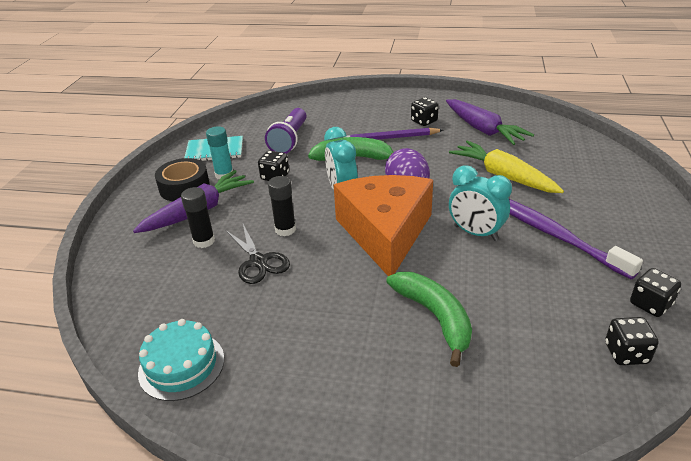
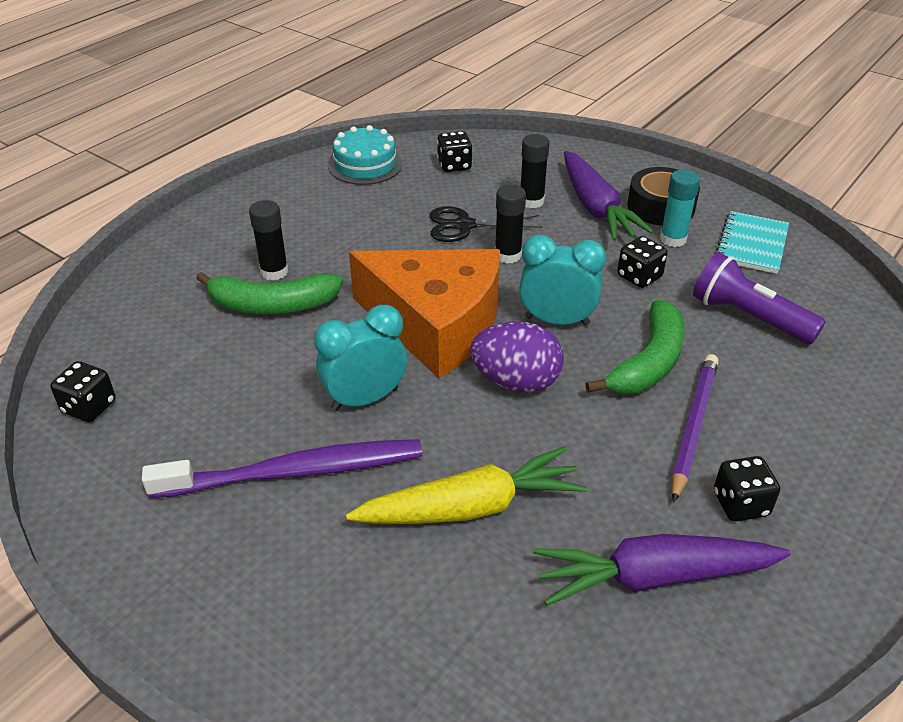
camera: 115 degrees right, 5 degrees up
black dice [630,268,681,317] -> black dice moved to [437,131,472,172]
none -> black glue stick [249,200,288,281]

